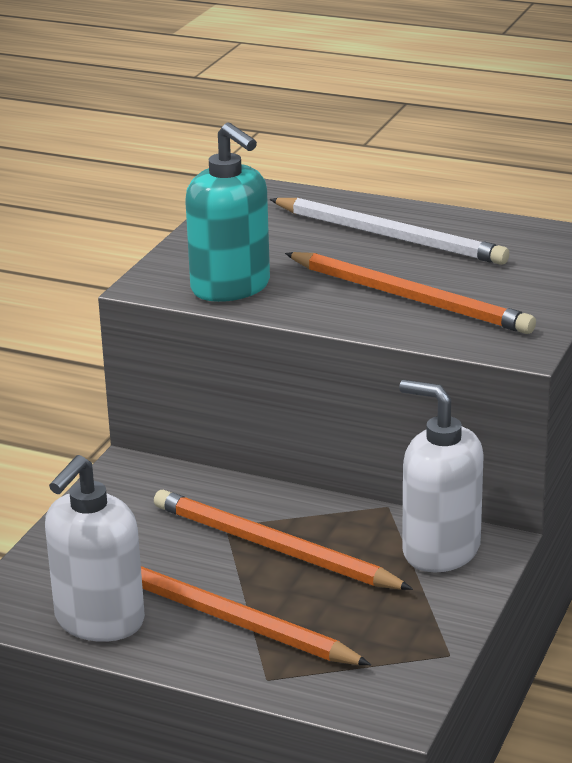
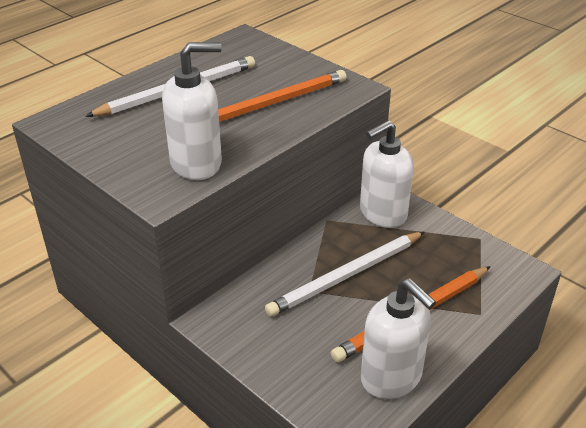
camera: 70 degrees left, 10 degrees up
orange pencil [154,490,413,590] -> white pencil [265,232,424,317]
turquoise soap dispenser [185,123,270,302] -> white soap dispenser [162,42,222,180]

